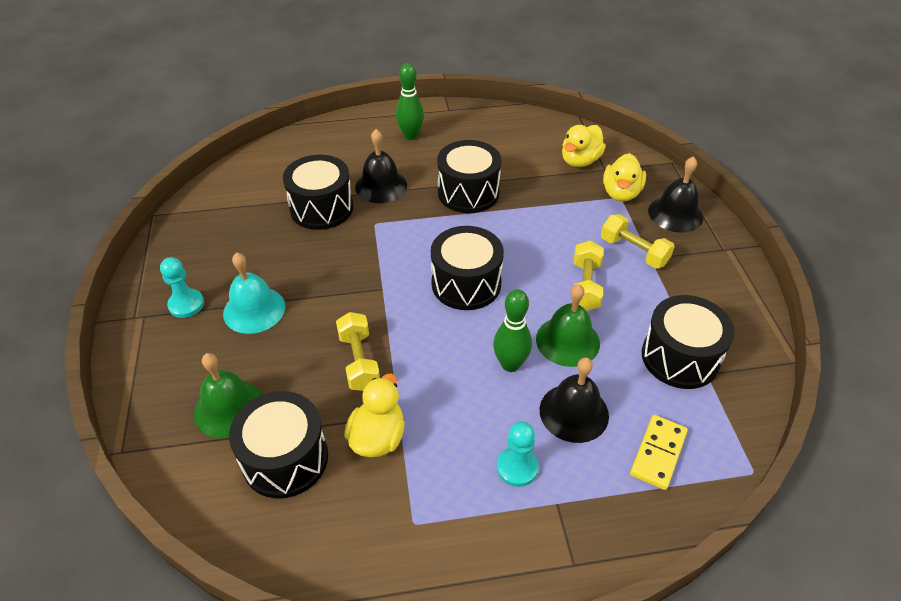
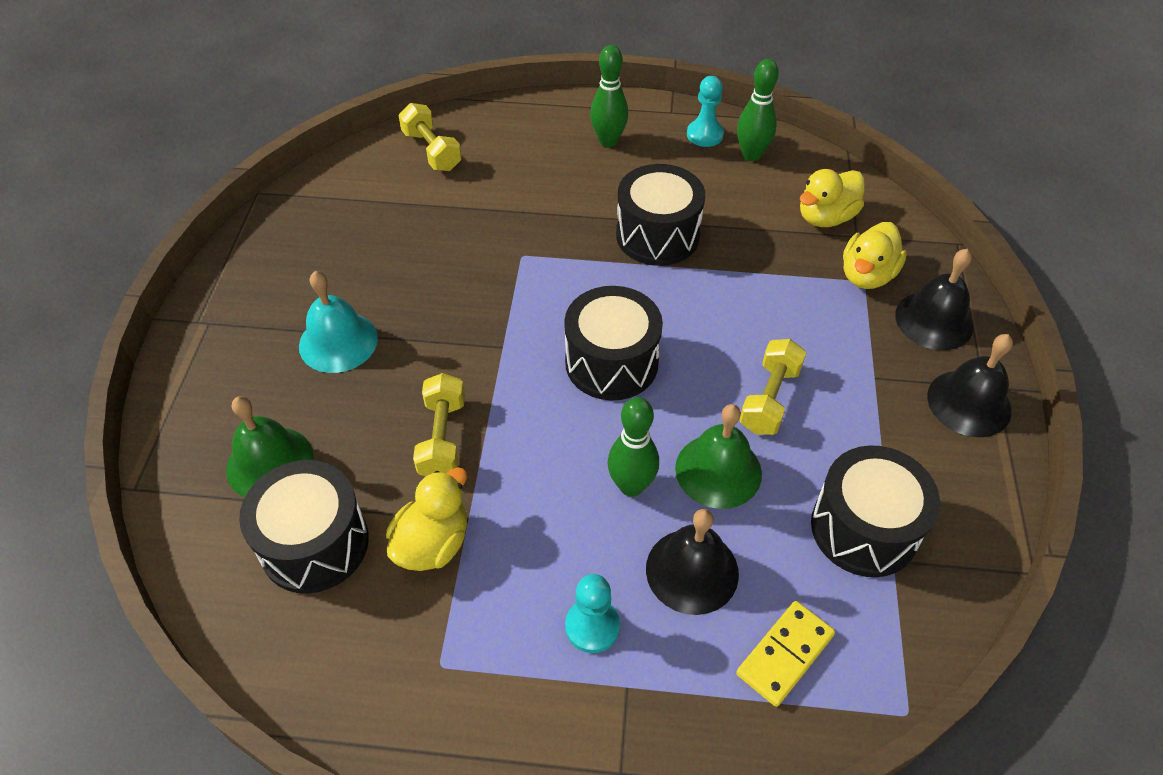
camera: 15 degrees right, 5 degrees up
turquoise pawn [160,257,204,318] -> turquoise pawn moved to [687,76,724,147]
black drum [283,155,353,230] -> none
black bell [355,129,407,203] -> black bell moved to [927,334,1013,437]
yellow dumbbell [601,214,675,268] -> yellow dumbbell moved to [398,103,462,171]
none -> green bowling pin [737,59,779,161]

